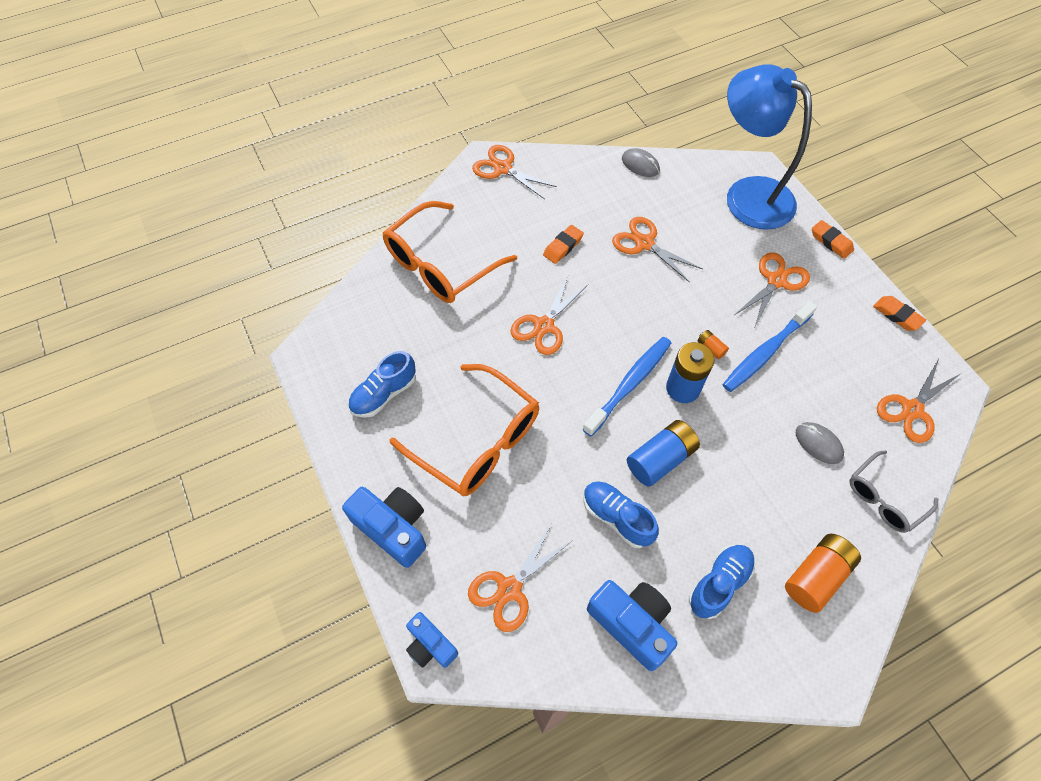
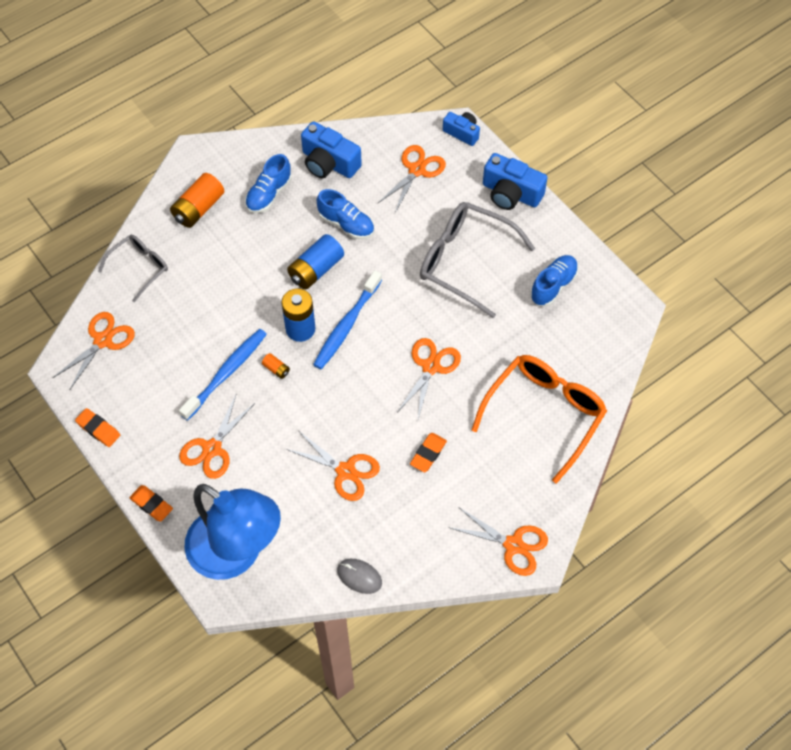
camera: 170 degrees right, 0 degrees up
orange glasses [390,364,539,496] -> grey glasses [420,202,535,318]
grey mouse [796,422,844,464] -> none

